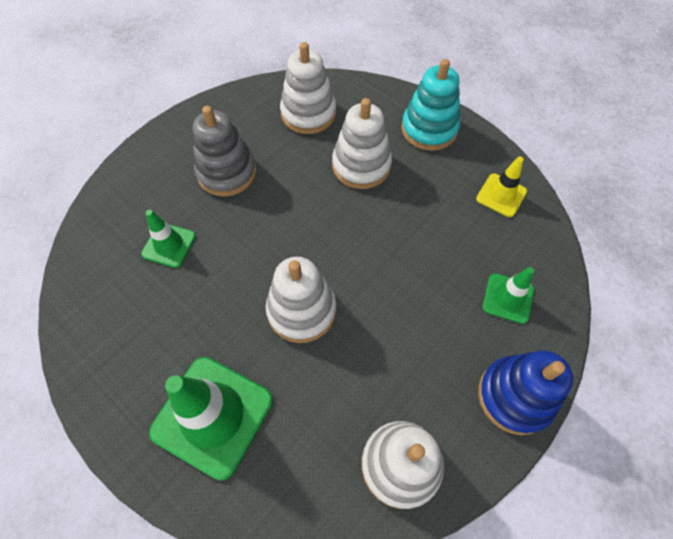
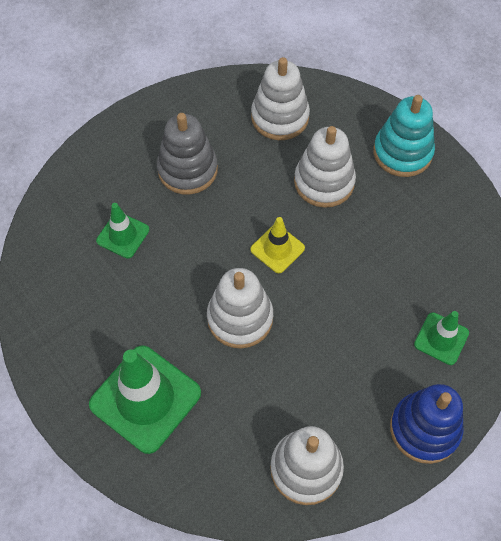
camera: 10 degrees right, 0 degrees up
yellow traffic cone [476,156,527,217] -> yellow traffic cone moved to [250,217,305,273]

